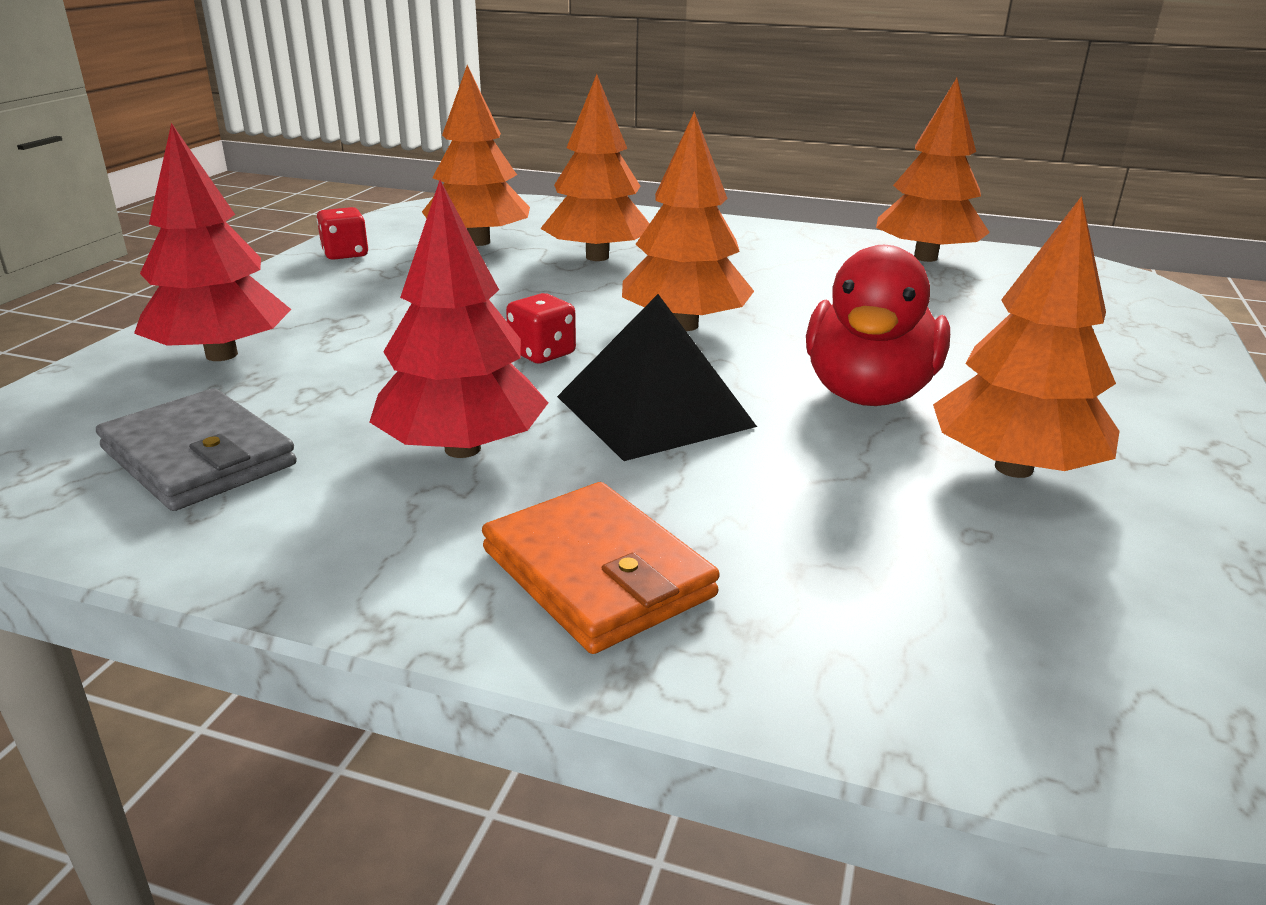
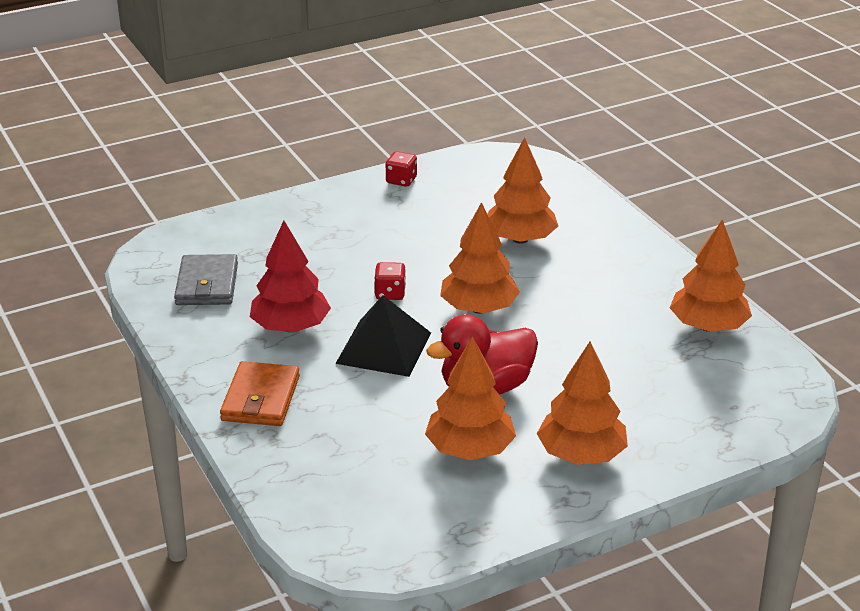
camera: 45 degrees right, 5 degrees up
red tree [134,123,292,361] -> none
orange tree [422,65,530,246] -> orange tree moved to [537,342,628,465]

